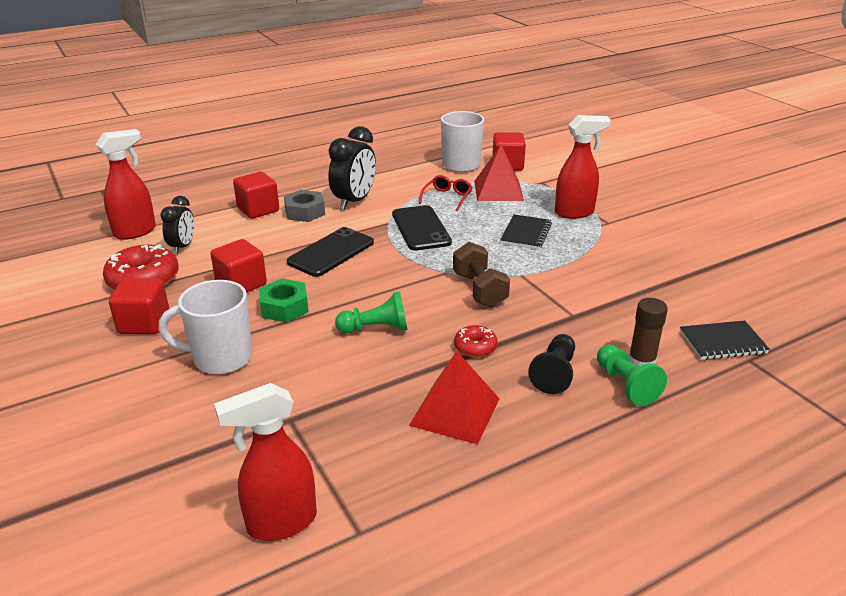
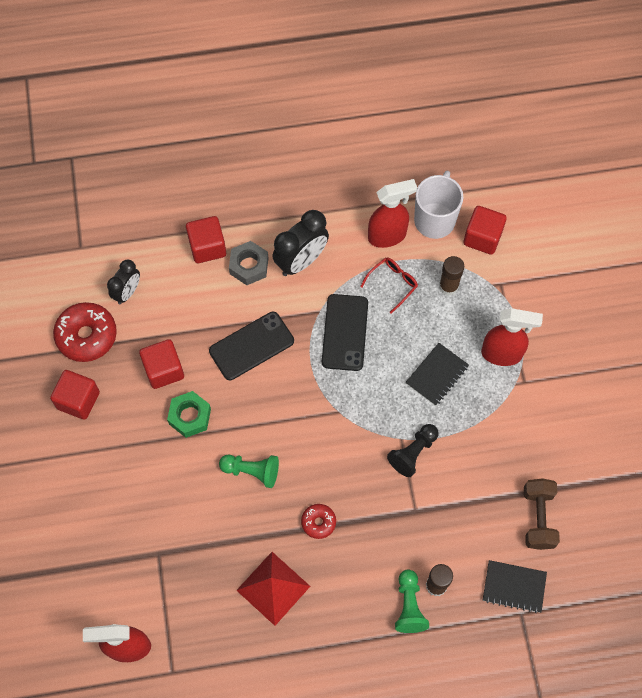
camera: 20 degrees right, 35 degrees up
red spray bottle [96,129,156,240] -> red spray bottle moved to [368,179,417,248]
white mug [158,280,252,374] -> none
brown dumbbell [453,242,510,308] -> brown dumbbell moved to [524,478,560,550]
red pyramid [474,145,524,201] -> brown glue stick [439,256,464,296]
black pawn [528,334,575,394] -> black pawn moved to [387,424,438,477]

